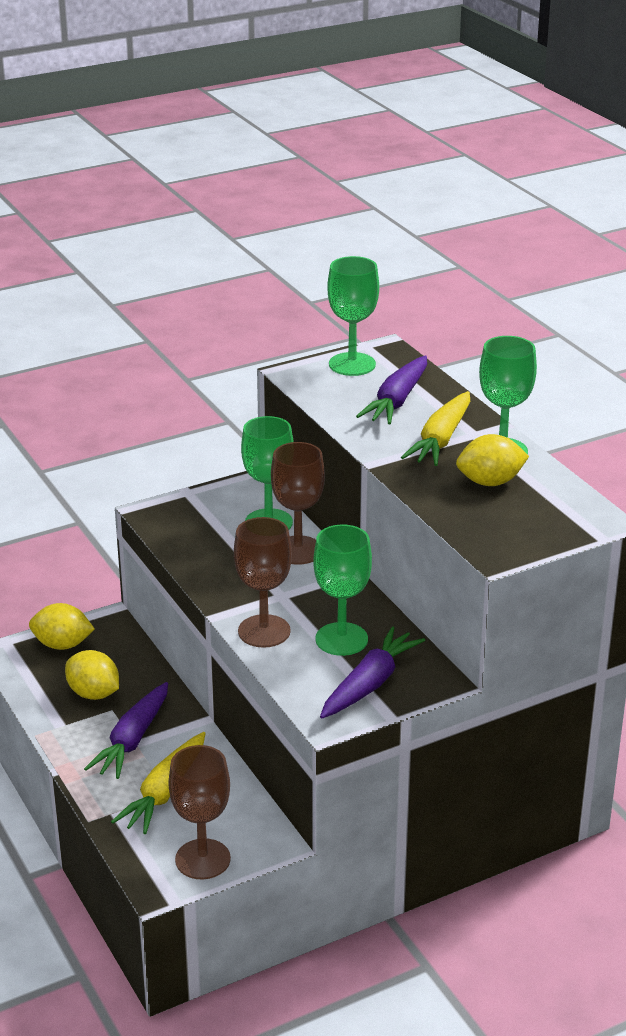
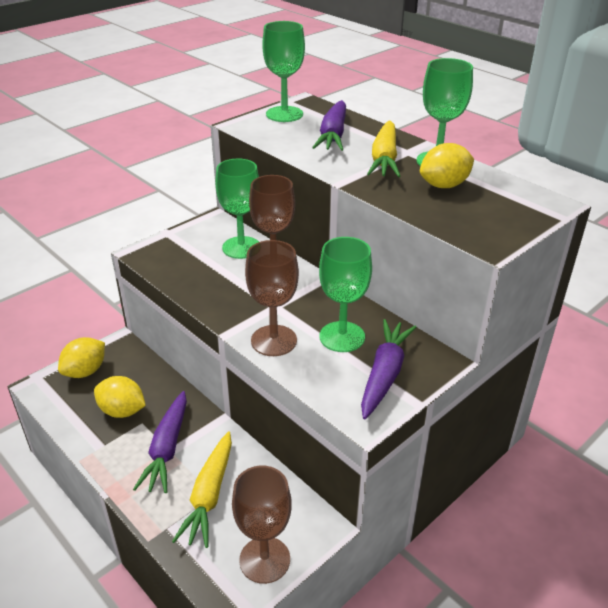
camera: 15 degrees left, 5 degrees up
yellow lemon [29,603,95,650] -> yellow lemon turned 45 degrees counterclockwise [58,337,105,378]

